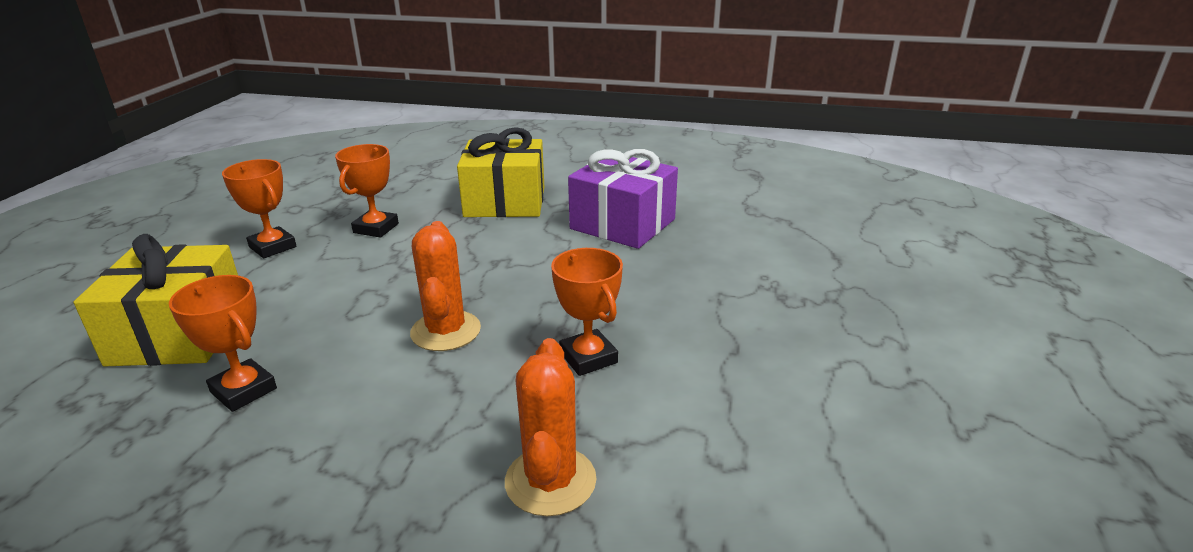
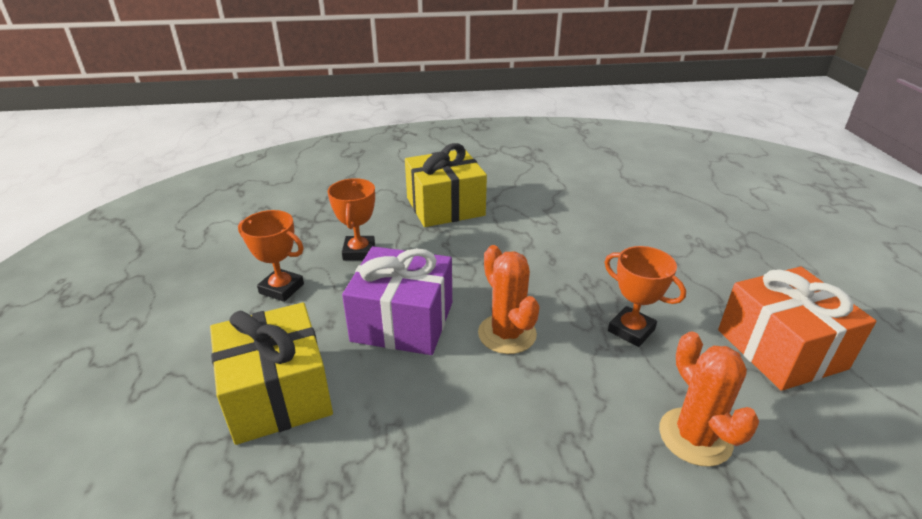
camera: 20 degrees left, 5 degrees up
orange trophy [169,275,277,412] -> none
purple gift [568,149,678,249] -> purple gift moved to [342,246,452,355]
none -> orange gift [718,267,876,391]

